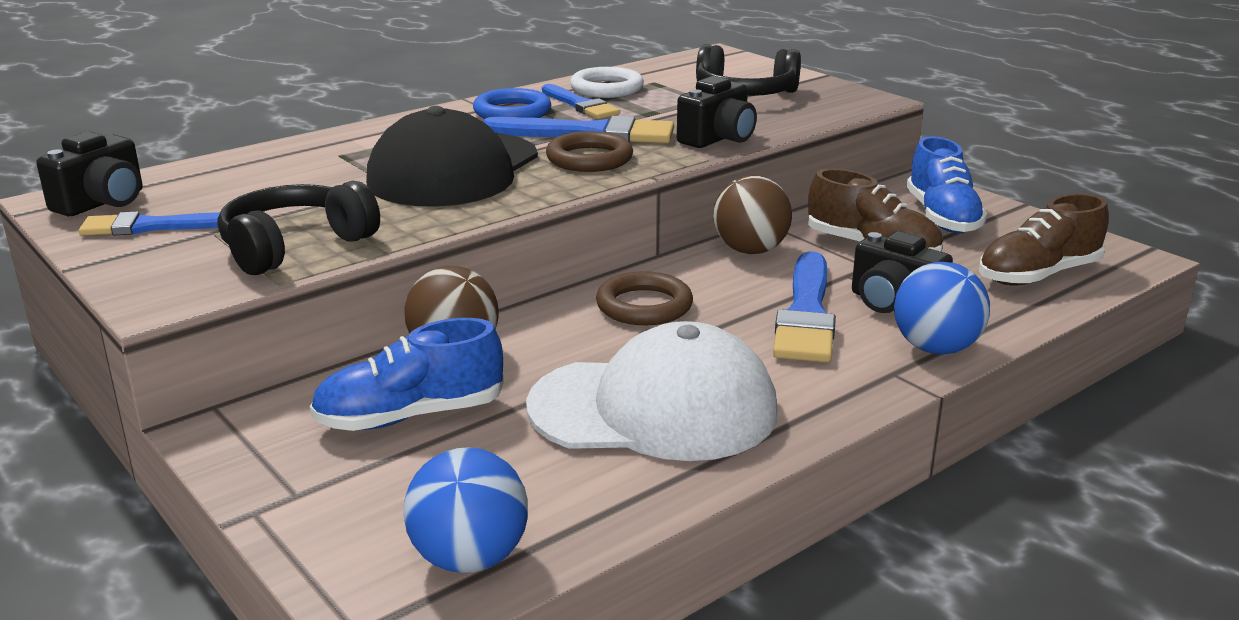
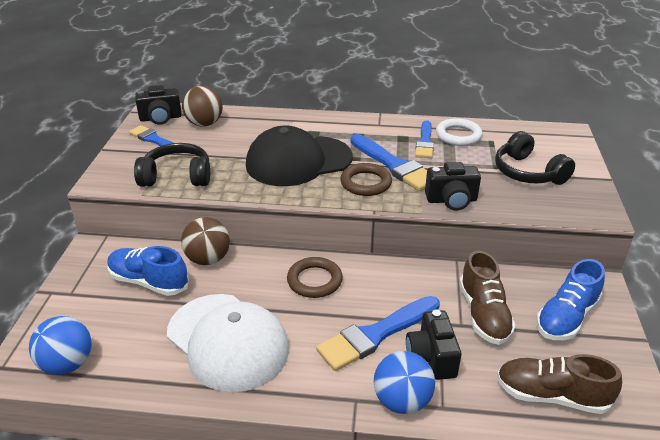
camera: 45 degrees right, 10 degrees up
blue ring [473,88,551,119] -> none
brown ball [713,175,792,254] -> brown ball moved to [182,86,223,126]

